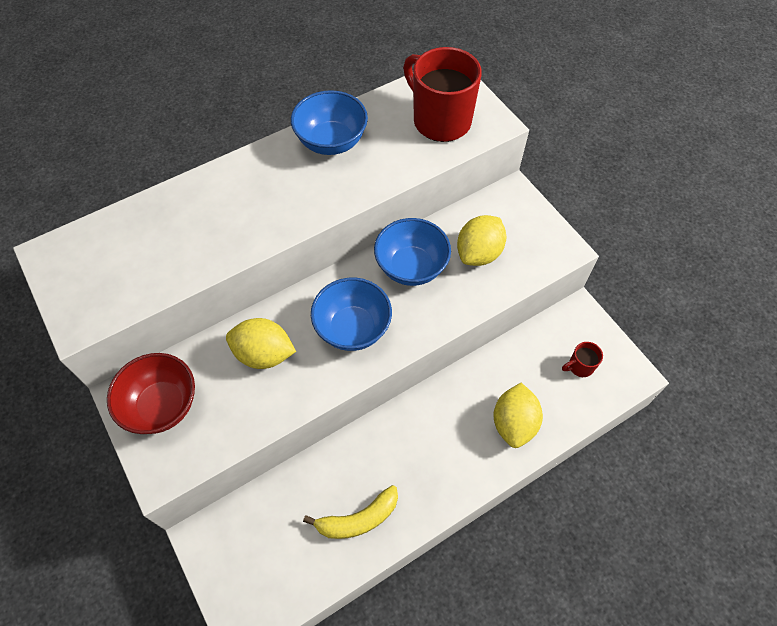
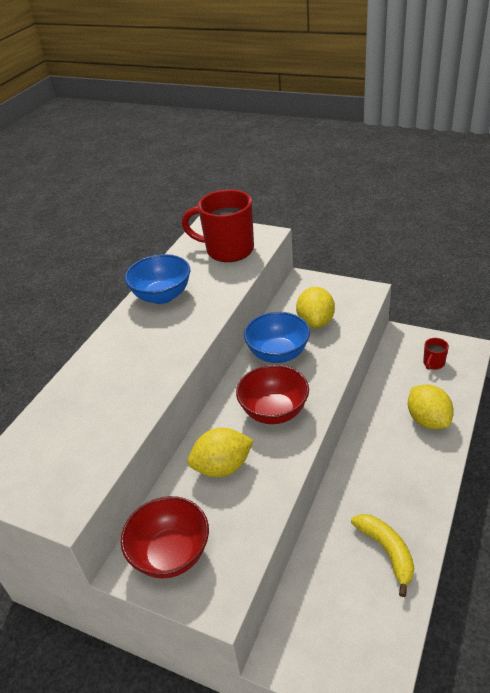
camera: 30 degrees left, 20 degrees down
yellow banana [303,485,398,539] -> yellow banana turned 60 degrees counterclockwise [351,514,414,597]
blue bowl [311,278,392,351] -> red bowl [236,365,309,424]

